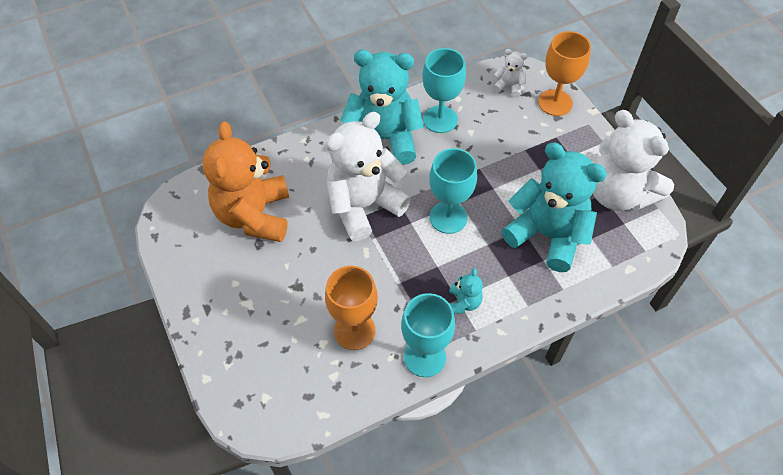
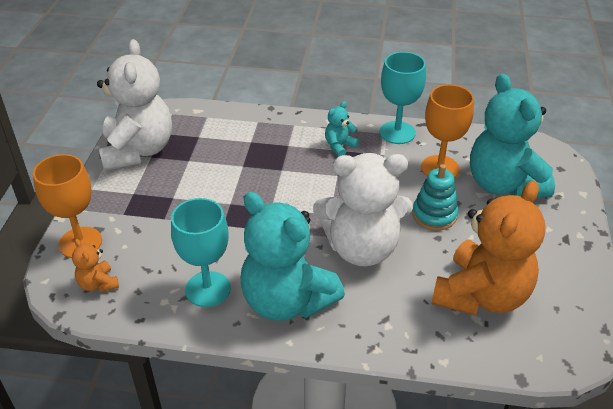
camera: 145 degrees left, 15 degrees down
turquoise goblet [429,148,477,234] -> none
white teddy bear [493,49,527,98] -> orange teddy bear [72,239,119,292]
turquoise teddy bear [501,143,607,272] -> turquoise teddy bear moved to [470,73,555,198]
none -> turquoise stacking toy [412,164,458,231]

